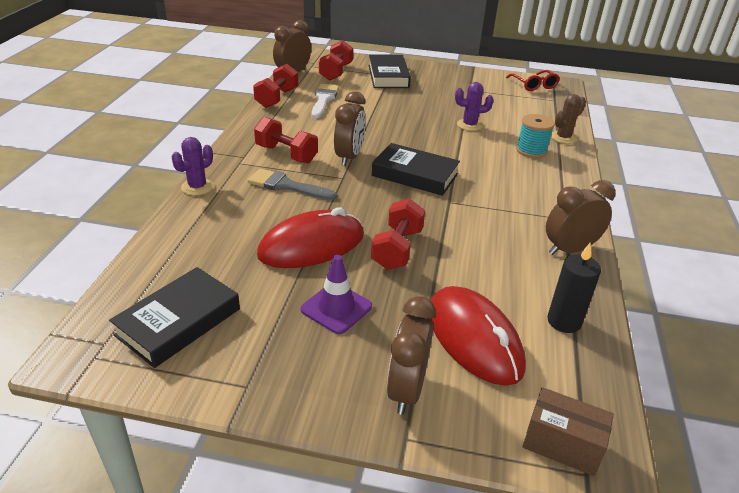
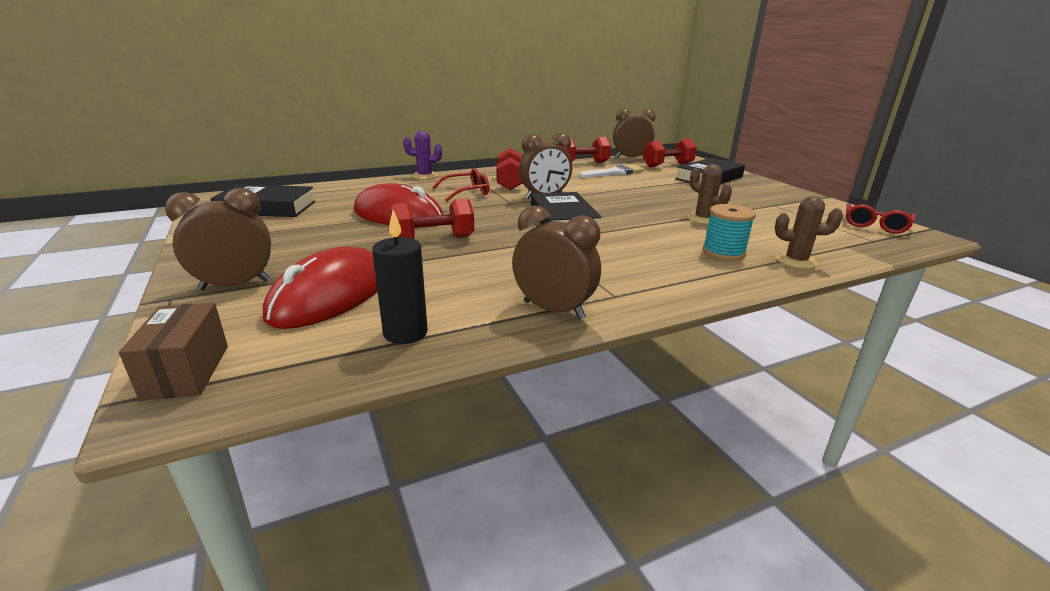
camera: 55 degrees right, 10 degrees down
grey brush [248,168,337,200] -> red glasses [432,168,489,202]
purple traffic cone [301,255,372,334] -> none
purple cactus [455,82,493,131] -> brown cactus [688,164,732,224]

